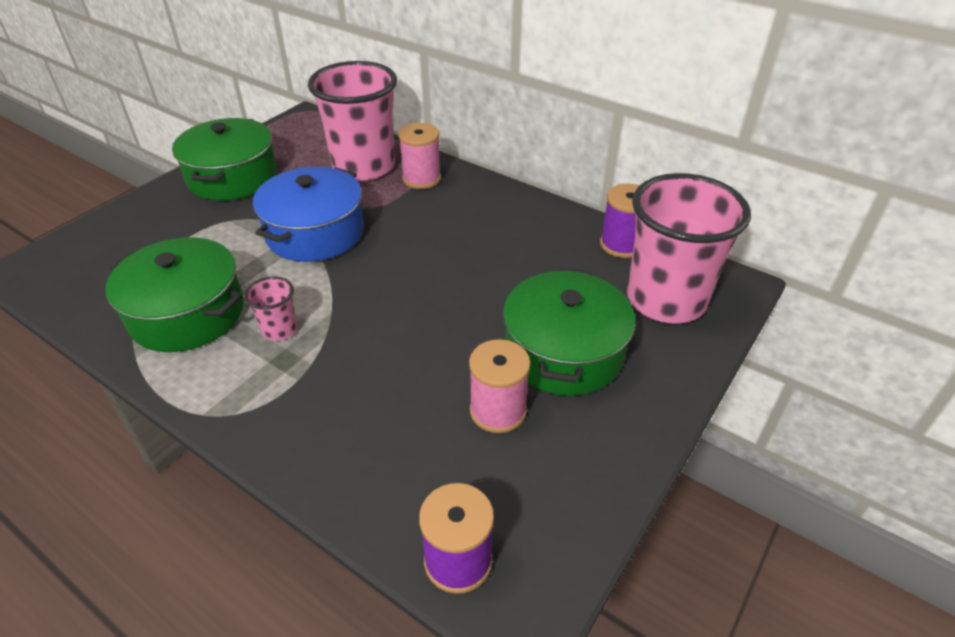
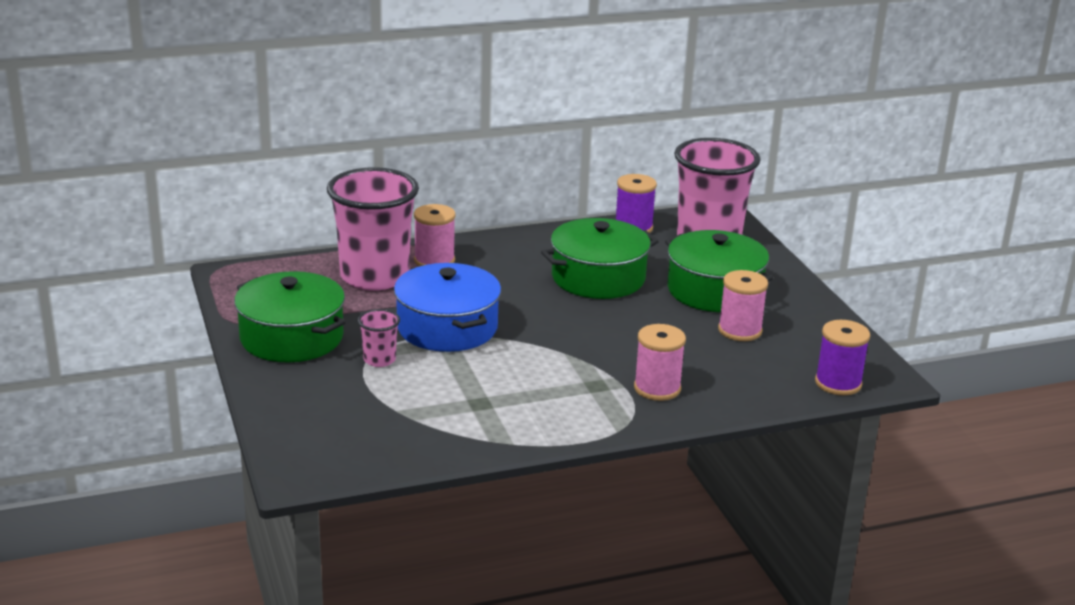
camera: 55 degrees left, 15 degrees down
green pot [106,237,244,352] -> green pot moved to [541,218,659,299]
pink cup [244,276,297,341] -> pink cup moved to [358,309,400,367]
none -> pink spool [634,324,686,401]

